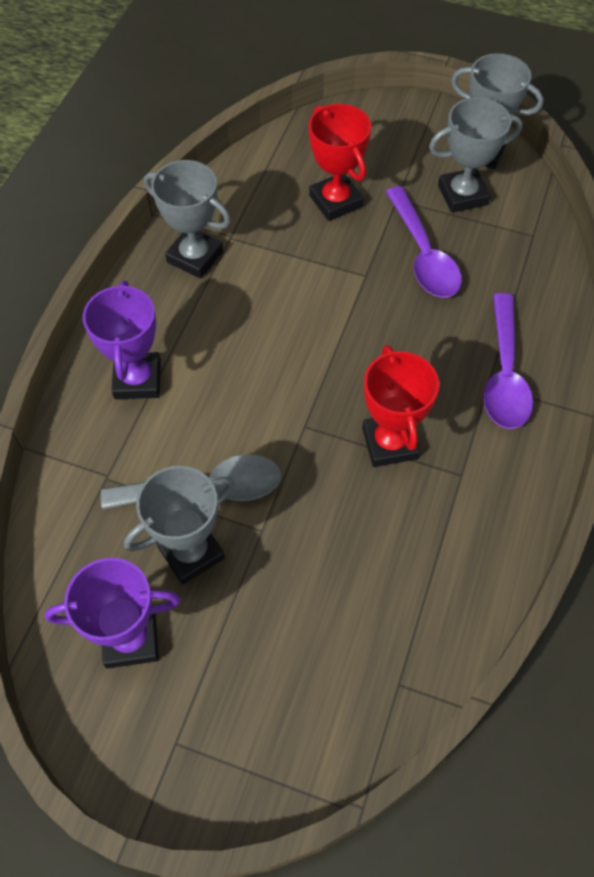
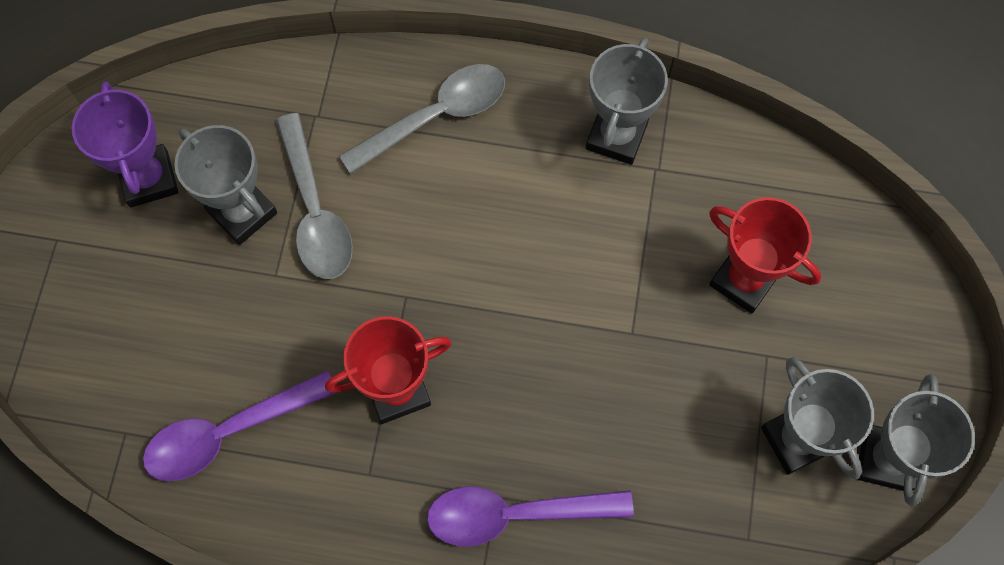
camera: 80 degrees right, 10 degrees up
purple trophy [83,281,161,399] -> grey spoon [339,64,505,174]
red trophy [309,104,371,221] -> red trophy turned 75 degrees clockwise [709,197,821,313]
purple spoon [385,186,462,298] -> purple spoon moved to [143,370,338,481]

